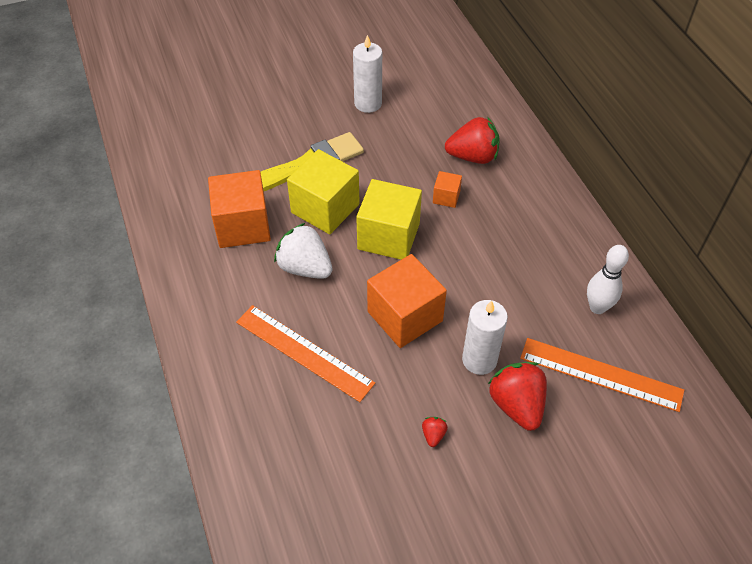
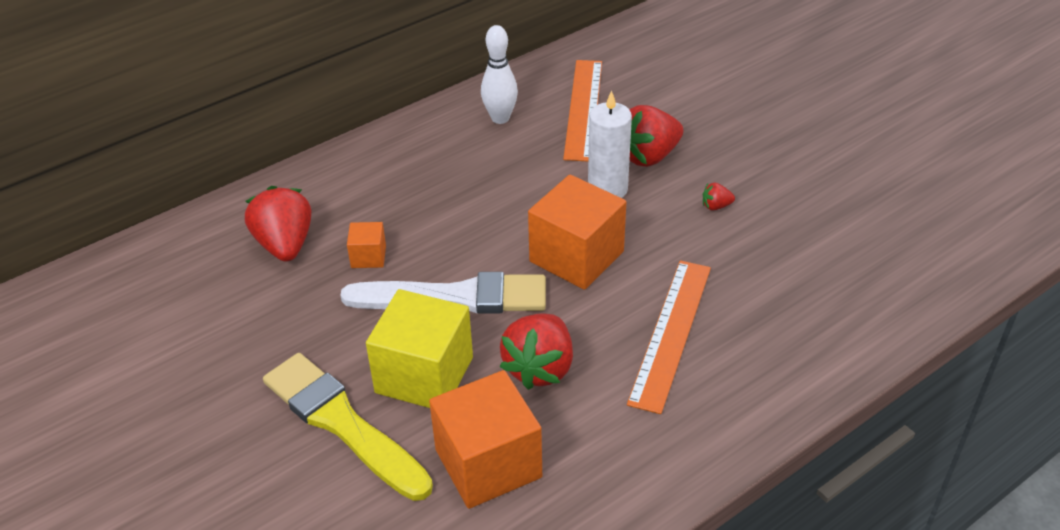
camera: 105 degrees left, 10 degrees down
white strawberry [274,223,333,279] -> red strawberry [500,314,573,390]
white candle [353,35,382,113] -> none
yellow cube [356,179,422,260] -> white brush [340,272,546,314]

